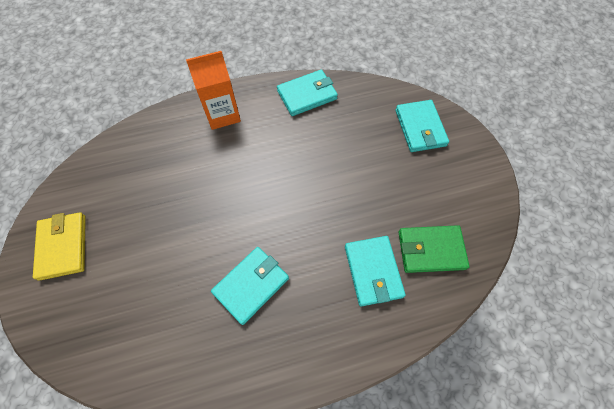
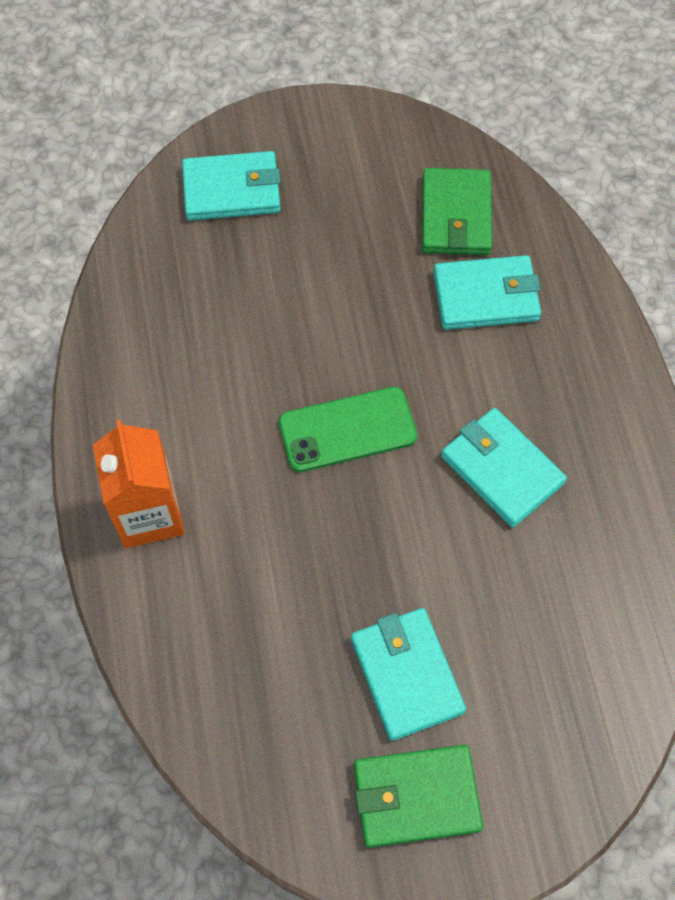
camera: 85 degrees left, 0 degrees up
yellow wallet [33,212,86,281] -> green wallet [354,745,483,848]
turquoise wallet [277,70,338,116] -> turquoise wallet moved to [351,608,466,741]
none -> green phone [279,387,417,472]

